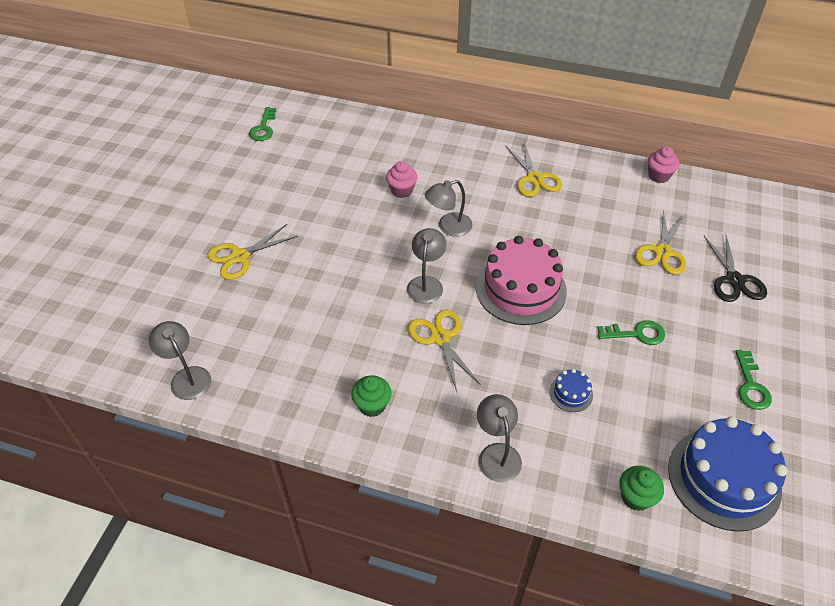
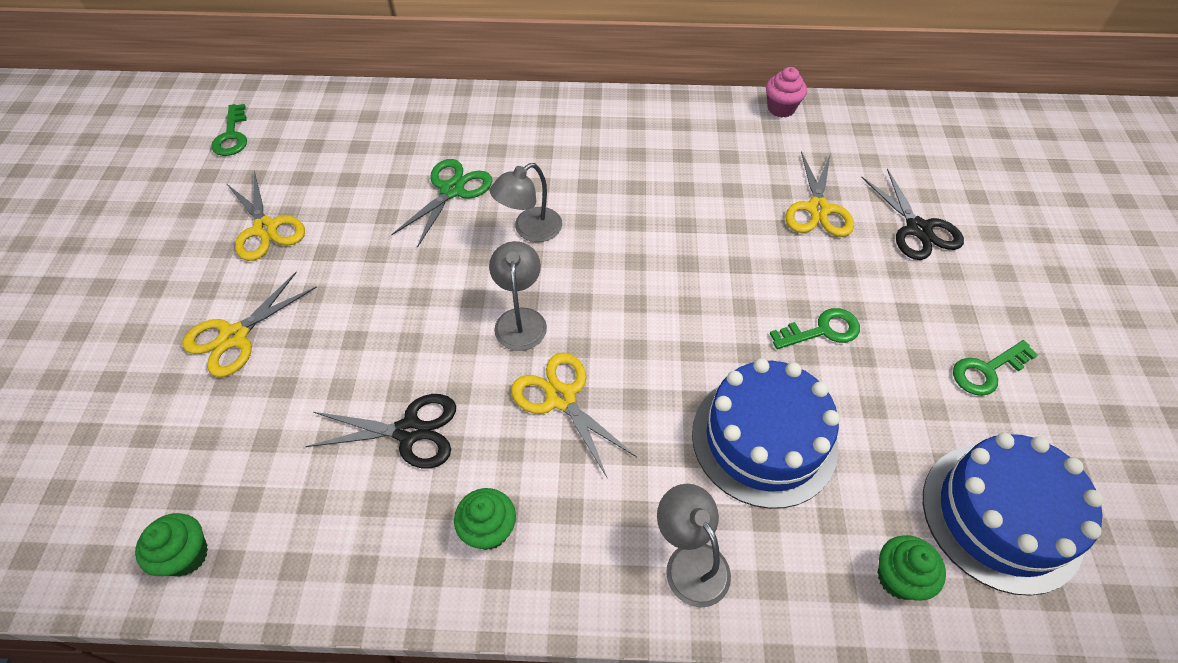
camera: 15 degrees left, 5 degrees up
grey lamp [149,321,211,400] -> green cupcake [135,513,208,577]
pink cupcake [386,161,417,198] -> green scissors [391,159,492,248]
pink cake [476,236,567,325] -> none
yellow scissors [505,142,562,197] -> yellow scissors moved to [226,171,305,261]
blue cake [549,369,593,412] -> blue cake [692,358,840,509], size x2.33
green key [735,350,772,410] -> green key turned 75 degrees clockwise [953,340,1038,396]
none -> black scissors [305,394,456,469]

